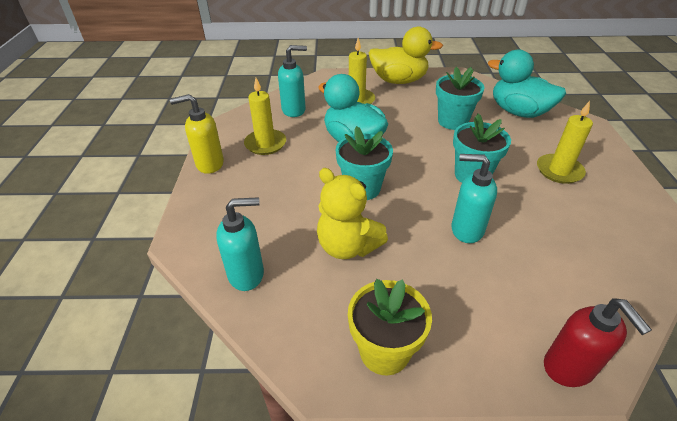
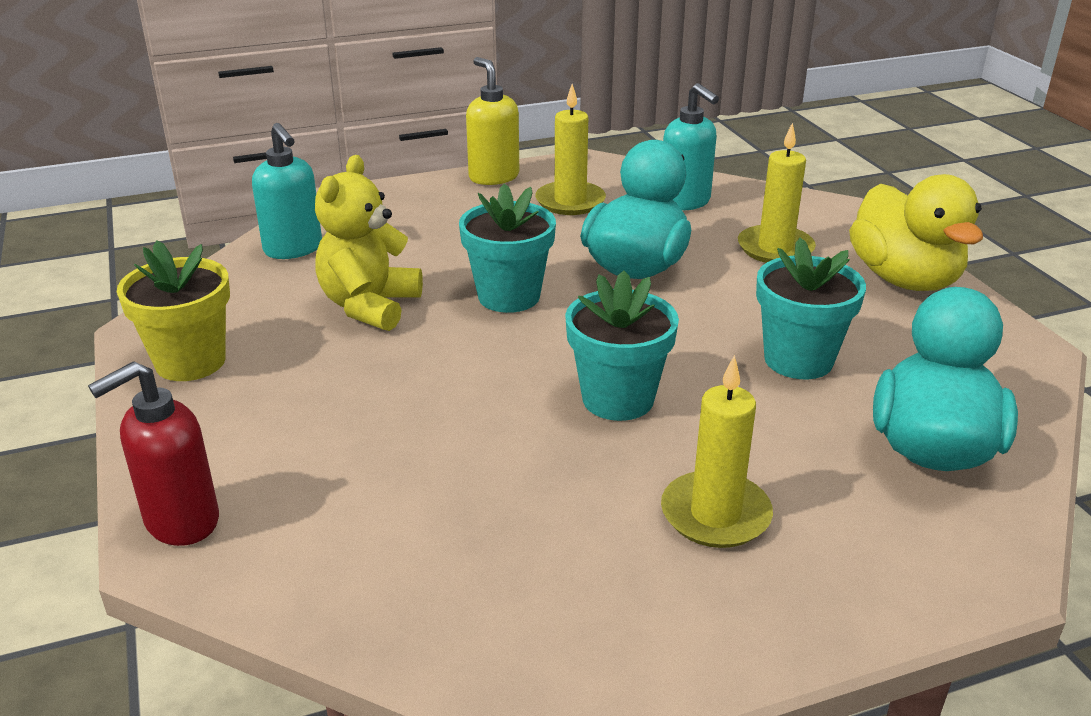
camera: 70 degrees right, 10 degrees down
turquoise soap dispenser [452,154,497,243] -> none

